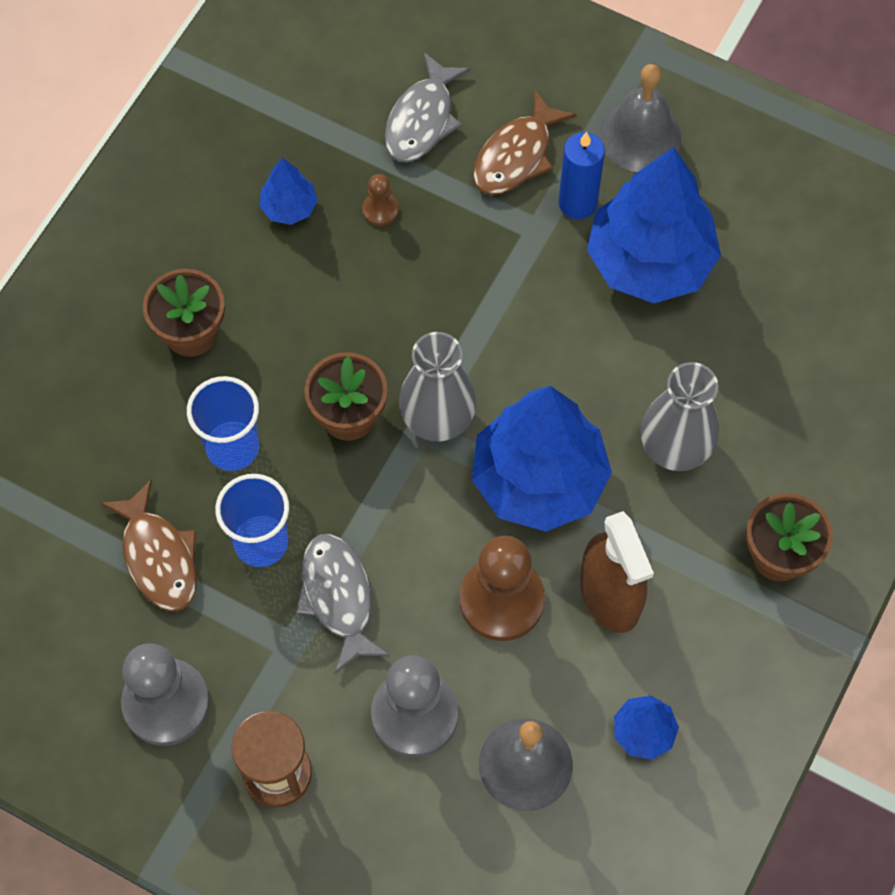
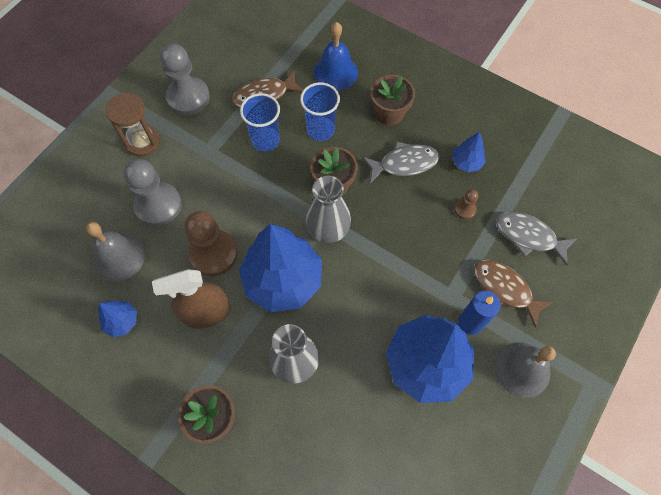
camera: 95 degrees right, 0 degrees up
grey fish [296,534,390,673] -> grey fish moved to [363,142,439,183]
none -> blue bell [314,22,358,91]

